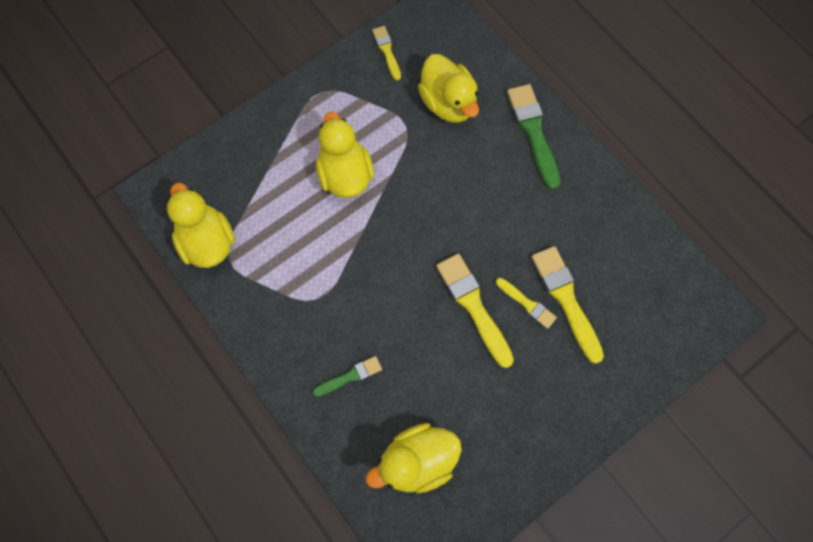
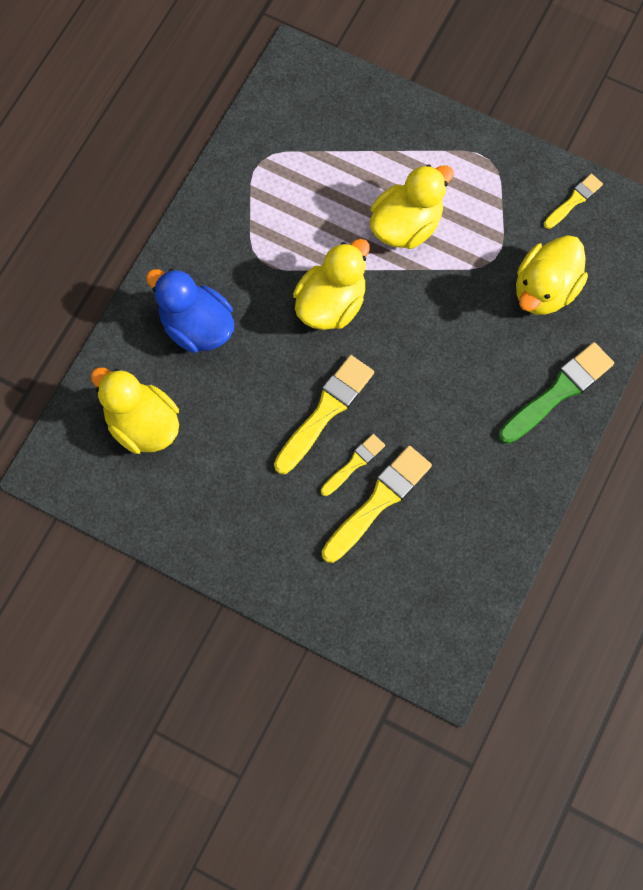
camera: 65 degrees right, 0 degrees up
yellow duck [167,183,235,268] -> yellow duck moved to [293,239,370,330]
green brush [313,356,382,397] -> blue duck [146,269,234,353]
yellow brush [496,278,557,329] -> yellow brush turned 150 degrees counterclockwise [321,434,385,496]

